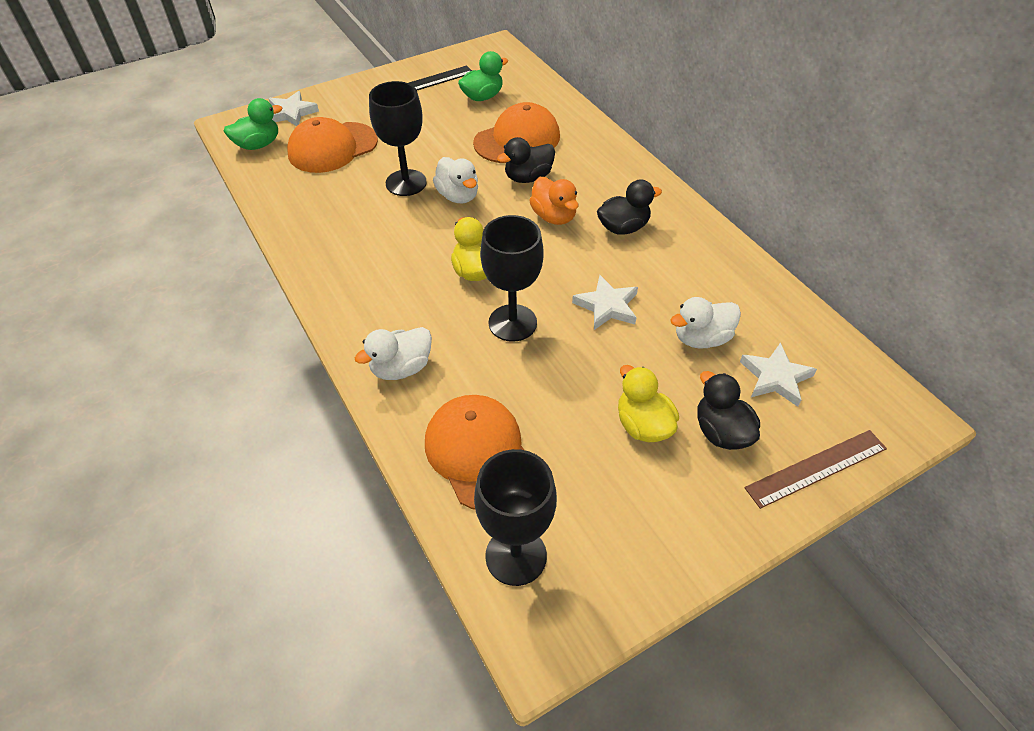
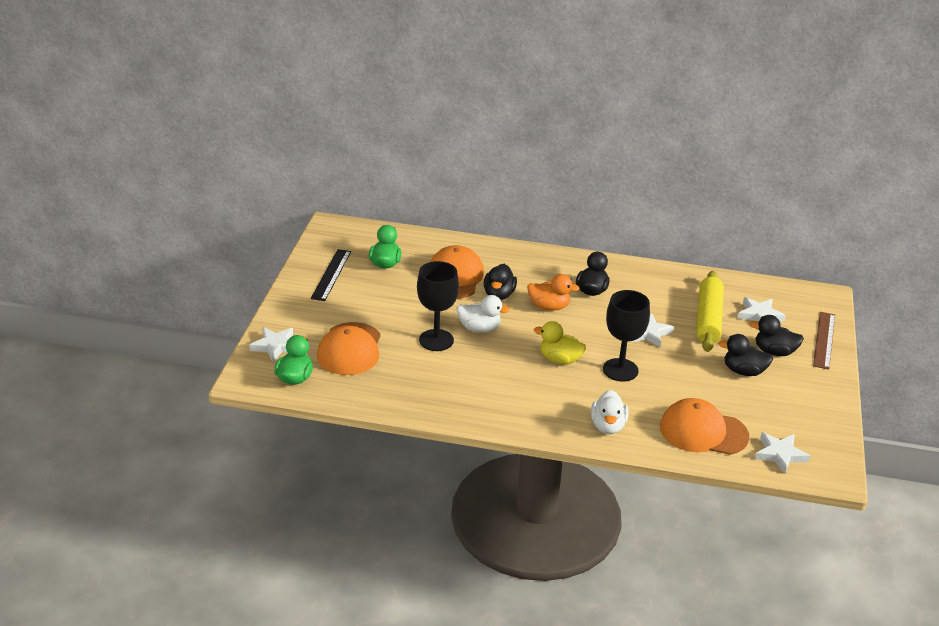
camera: 50 degrees left, 15 degrees down
black goblet [474,449,557,586] -> white star [755,432,810,474]
yellow duck [618,365,679,442] -> black duck [718,334,773,376]
white duck [671,297,741,348] -> yellow rolling pin [696,271,724,352]

